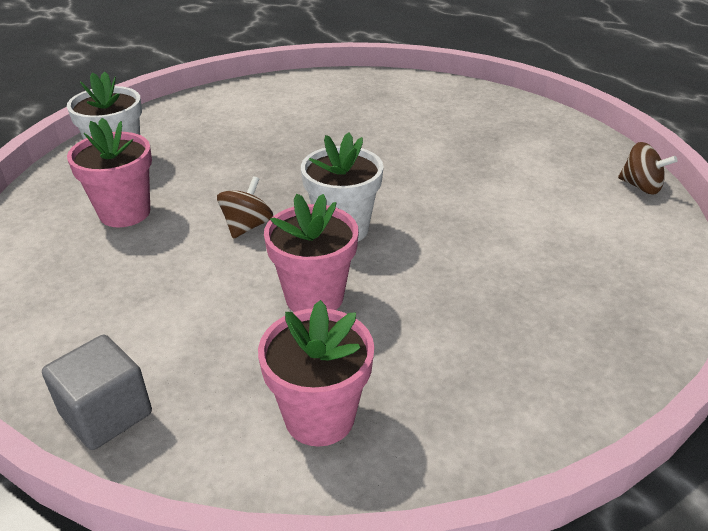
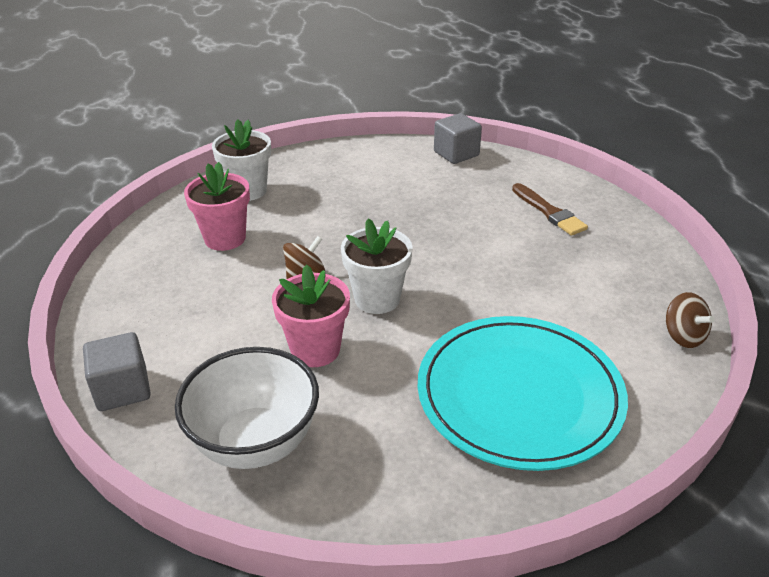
camera: 25 degrees right, 0 degrees up
pink flower pot [258,300,374,447] -> white bowl [175,347,319,469]
none -> turquoise plate [417,316,628,471]
none -> grey cube [434,113,482,164]
none -> brown brush [512,183,588,236]

